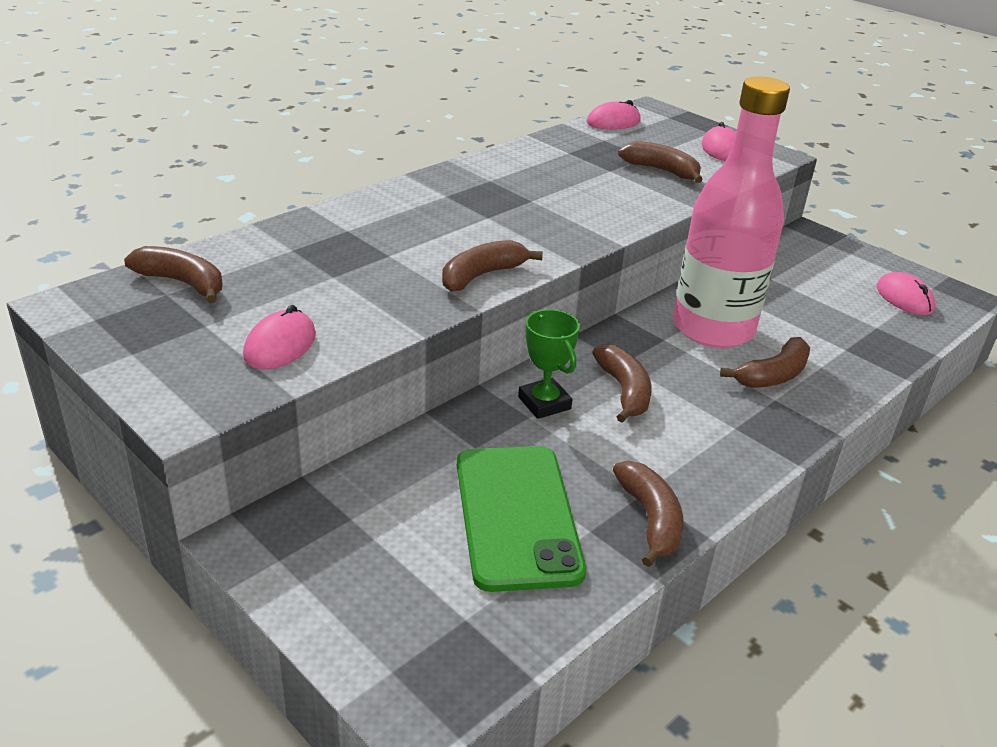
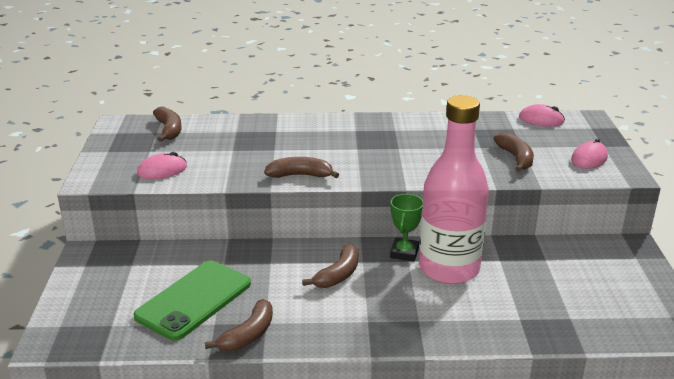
camera: 45 degrees right, 5 degrees down
green trophy [518,309,580,419] -> green trophy moved to [390,194,423,262]
brown banana [720,337,810,388] -> none
pink mouse [877,272,935,315] -> none

